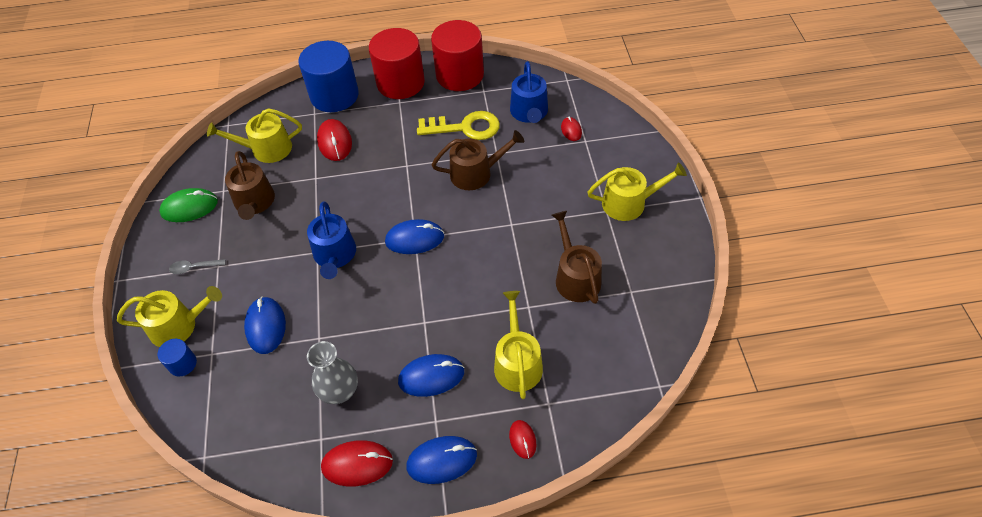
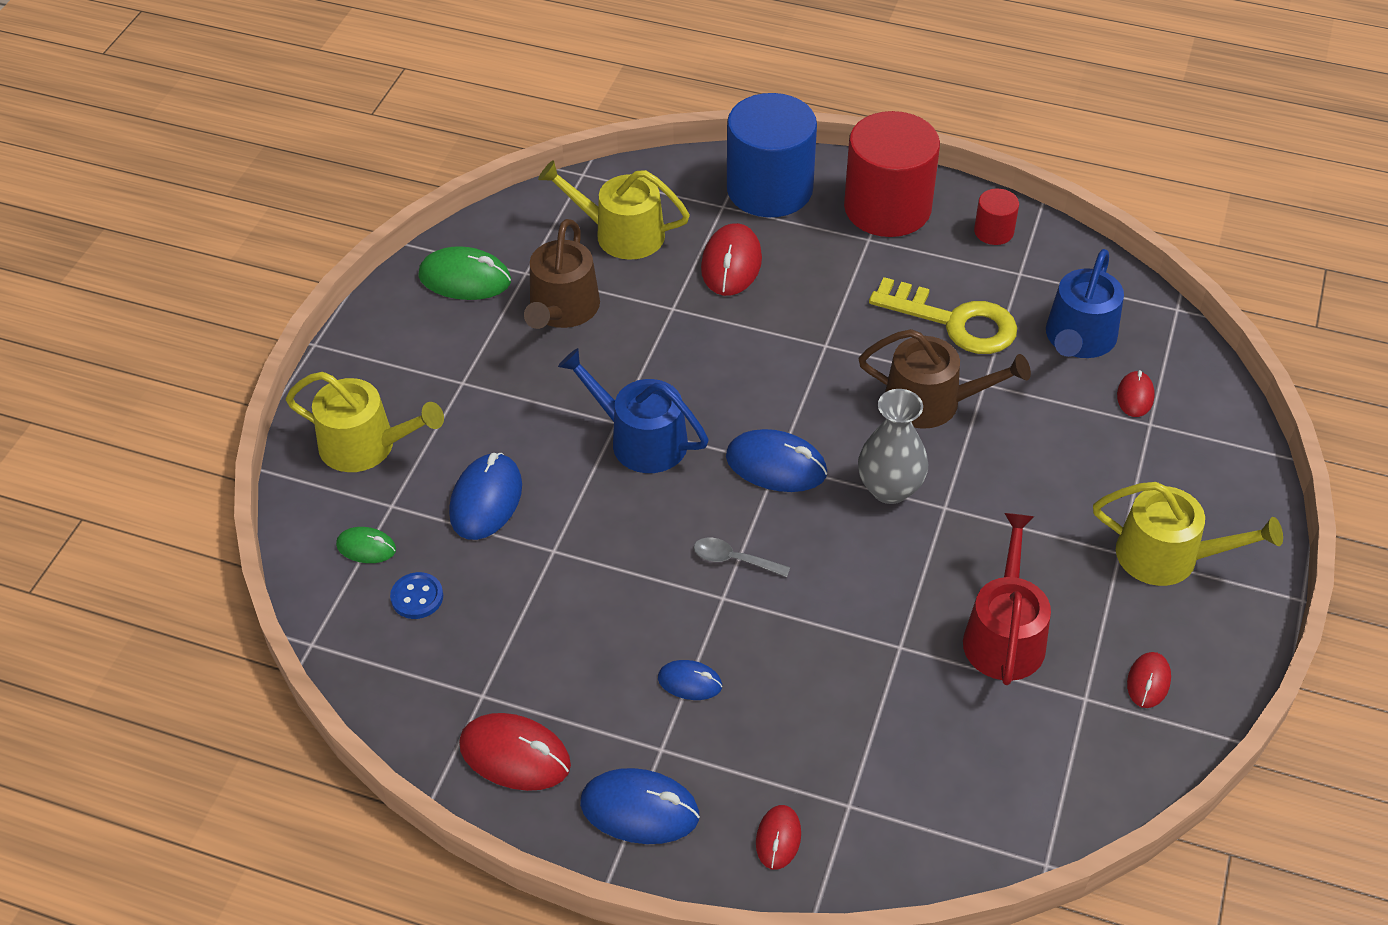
camera: 25 degrees right, 5 degrees down
blue cylinder [158,339,197,376] -> none
grey spoon [169,259,226,274] -> grey spoon moved to [694,537,790,577]
blue watering can [307,202,356,279] -> blue watering can turned 105 degrees clockwise [558,348,709,473]
grey vase [307,341,358,404] -> grey vase moved to [858,389,928,504]
blue mouse [398,354,464,397] -> blue mouse [658,660,722,700], size x0.57
red cylinder [431,20,484,91] -> red cylinder [974,188,1019,245], size x0.45
yellow watering can [494,291,543,399] -> none
brown watering can [552,211,602,304] -> red watering can [963,513,1051,685]
none -> green mouse [336,527,396,563]
none -> blue button [390,572,443,619]
none -> red mouse [1127,652,1171,708]

